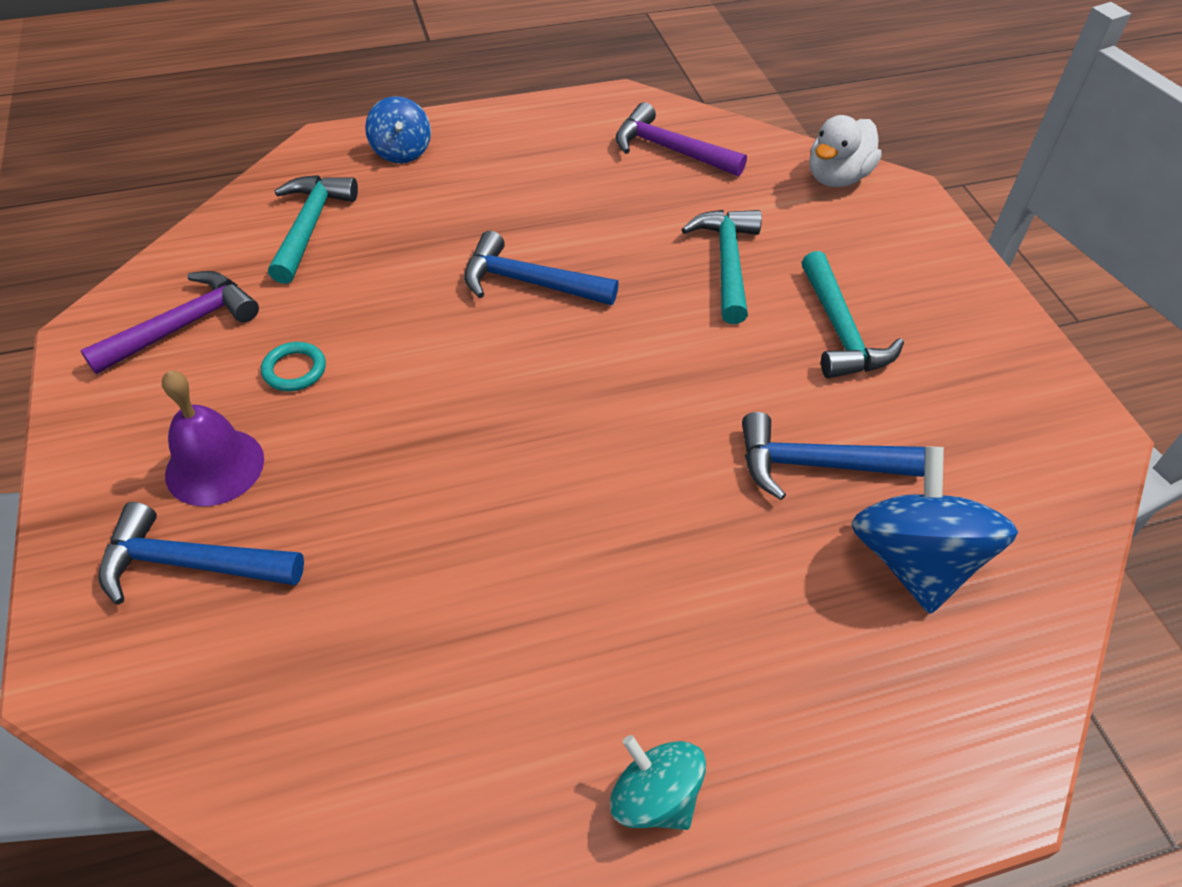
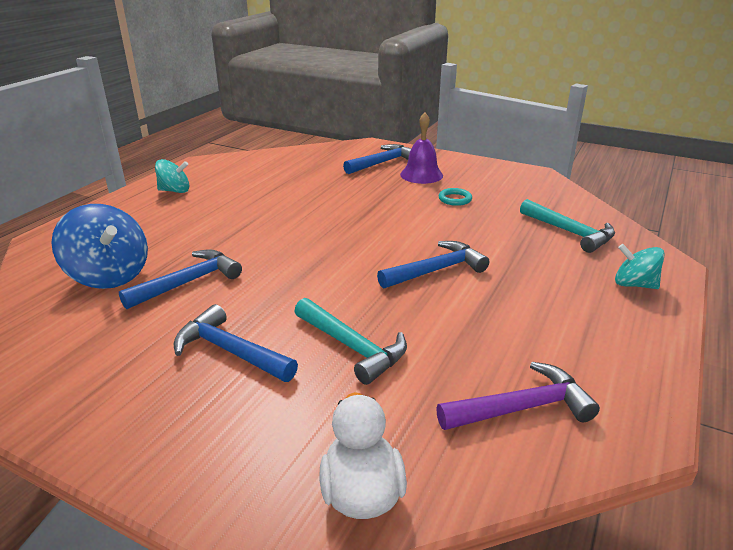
camera: 135 degrees right, 20 degrees down
purple hammer [80,271,259,374] -> none
blue spinning top [365,96,431,163] -> turquoise spinning top [615,244,664,289]
turquoise hammer [802,251,904,378] -> blue hammer [174,304,298,382]

